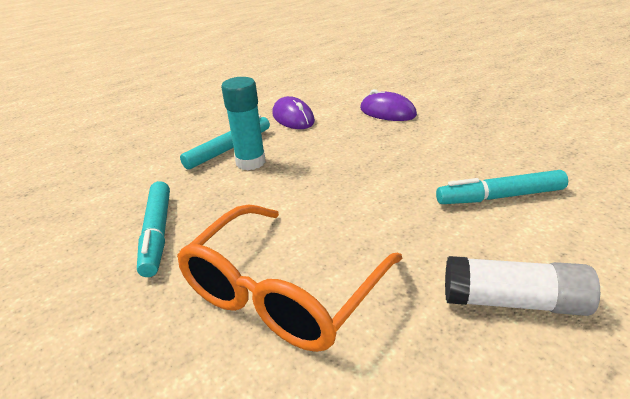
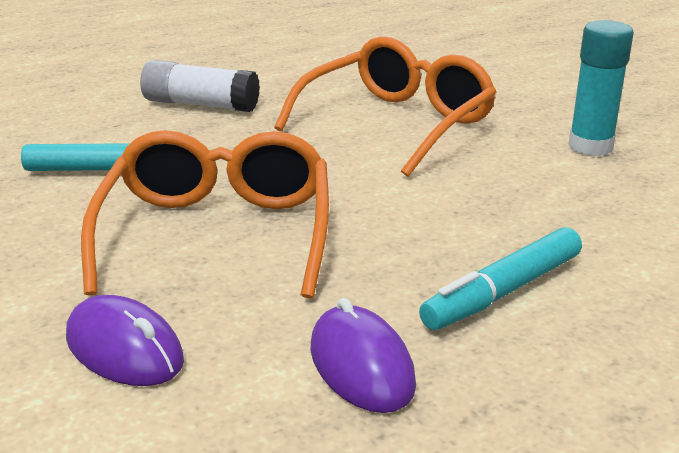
camera: 175 degrees left, 5 degrees down
turquoise marker [137,181,170,277] -> none
turquoise glue stick [221,77,266,170] -> turquoise glue stick moved to [568,20,634,156]
none -> orange glasses [81,130,329,298]

